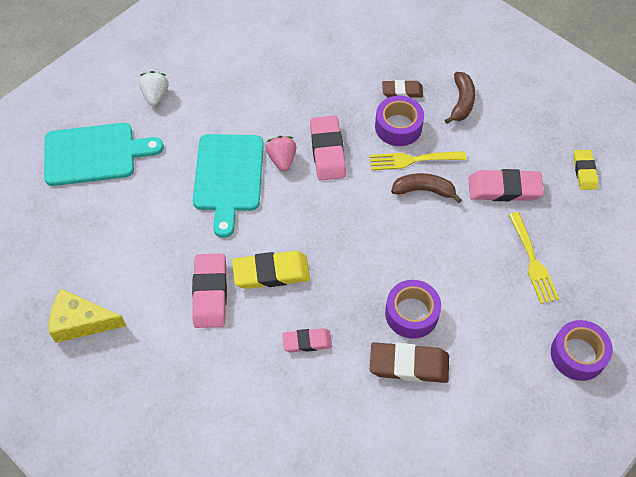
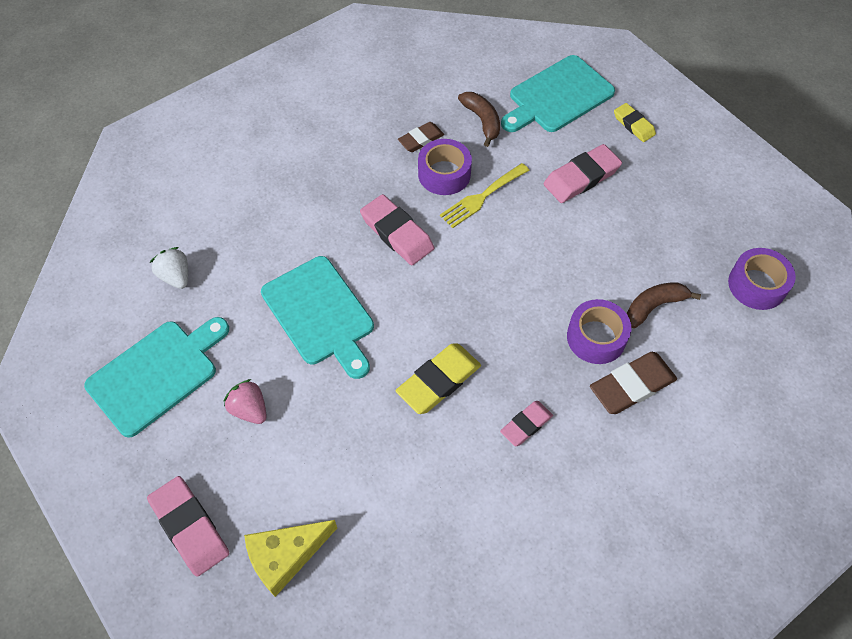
camera: 35 degrees left, 0 degrees up
pink eraser [192,253,227,328] -> pink eraser moved to [147,476,229,577]
pink strawberry [266,136,296,171] -> pink strawberry moved to [223,379,267,424]
brown banana [391,173,462,203] -> brown banana moved to [627,282,701,328]
yellow fork [509,212,559,304] -> none
none -> turquoise cutting board [501,55,615,132]

